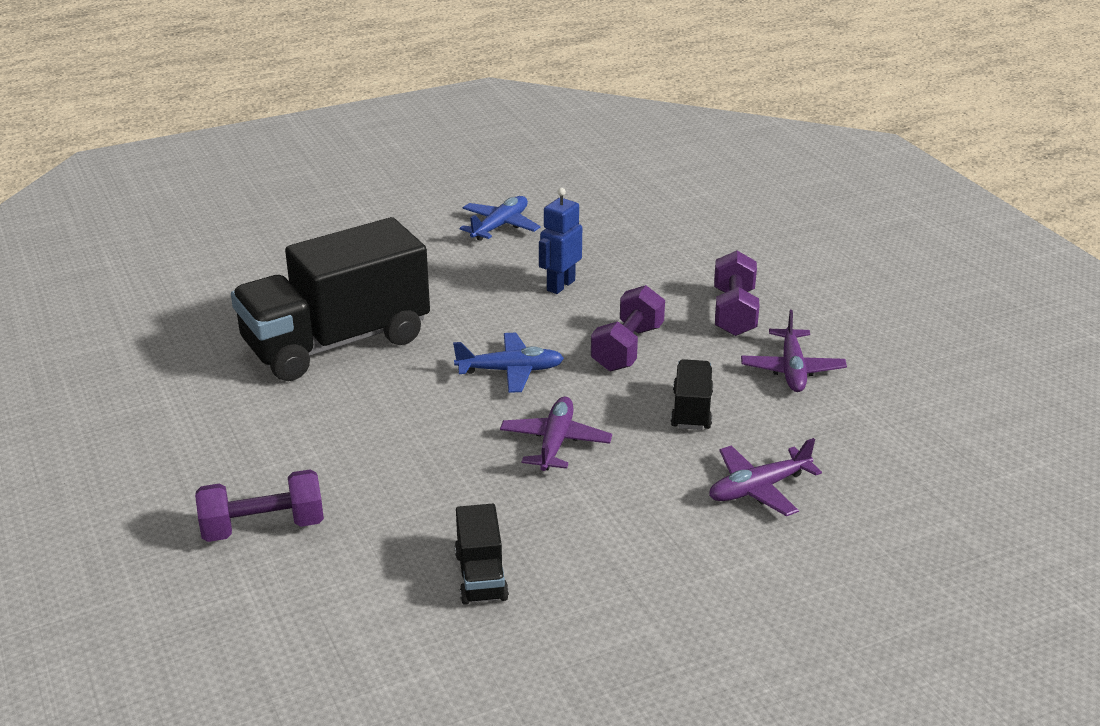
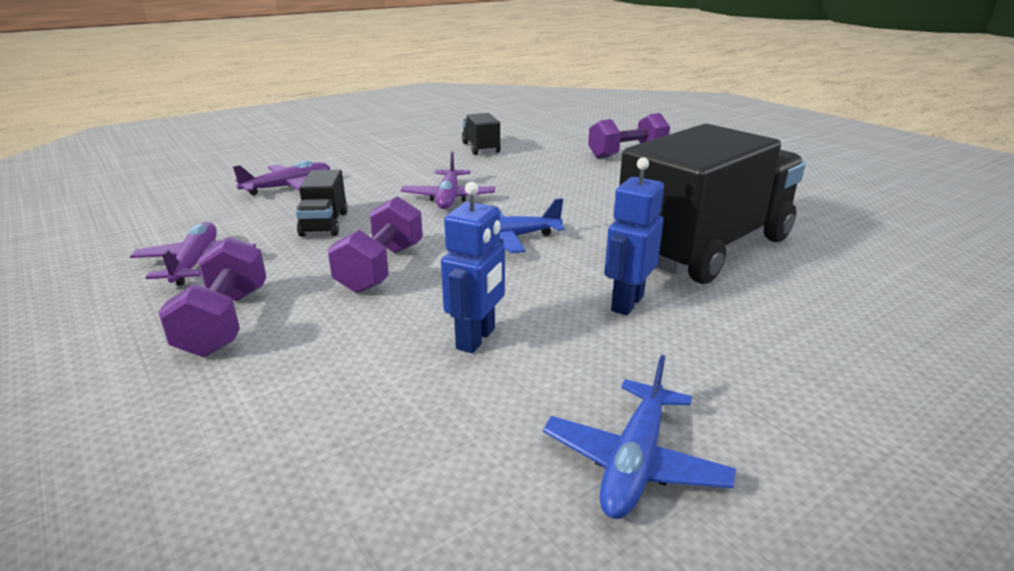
camera: 170 degrees right, 5 degrees down
none -> blue robot [604,157,664,315]

